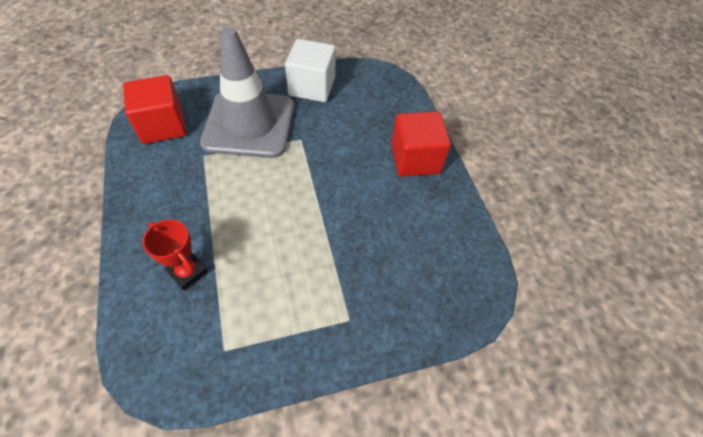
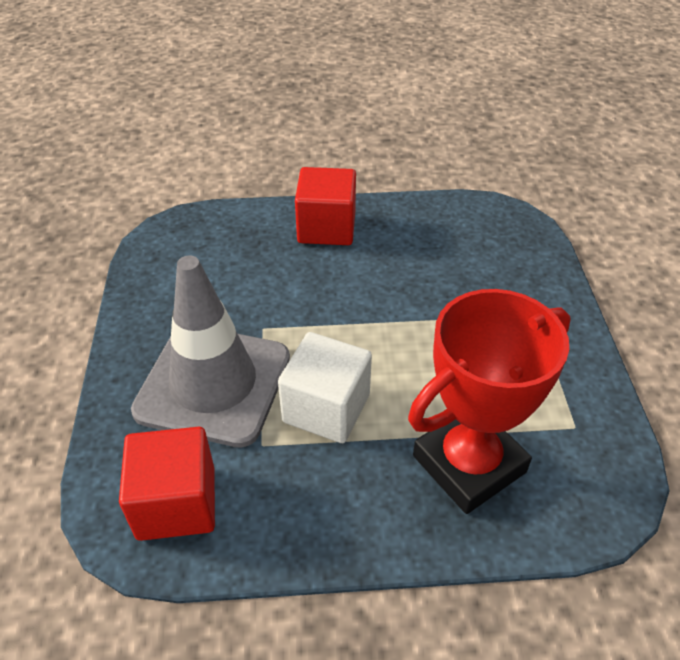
camera: 75 degrees left, 10 degrees down
red trophy [142,220,208,291] -> red trophy [408,289,571,514], size x2.03
white cube [285,39,336,102] -> white cube moved to [278,332,372,443]

